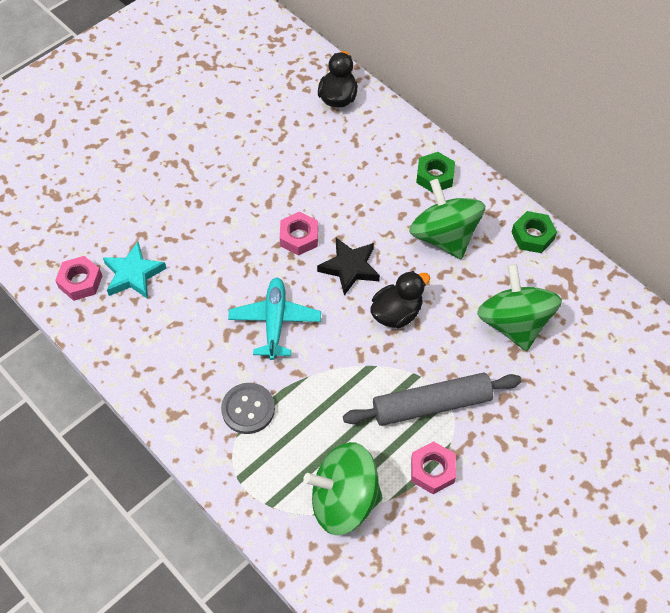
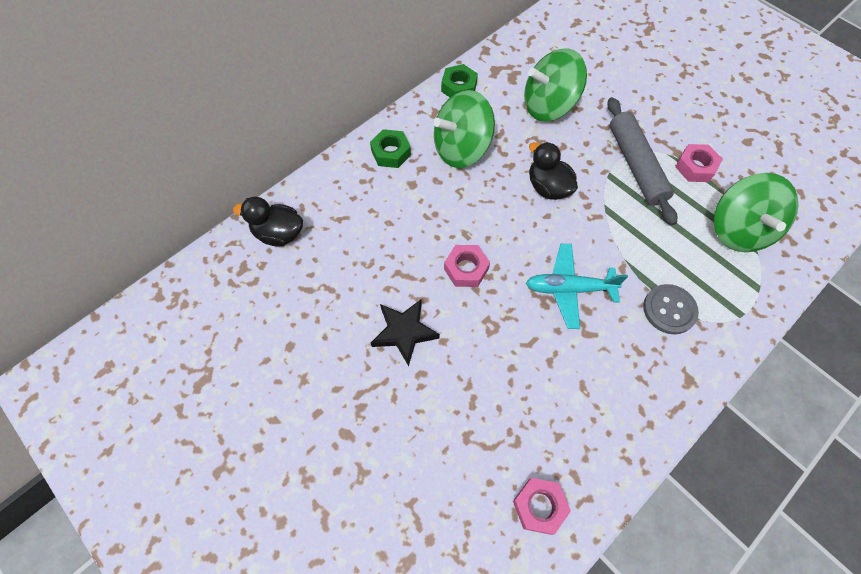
camera: 90 degrees left, 5 degrees up
turquoise star [103,242,167,299] -> none
black star [317,238,380,296] -> black star moved to [371,300,440,366]

